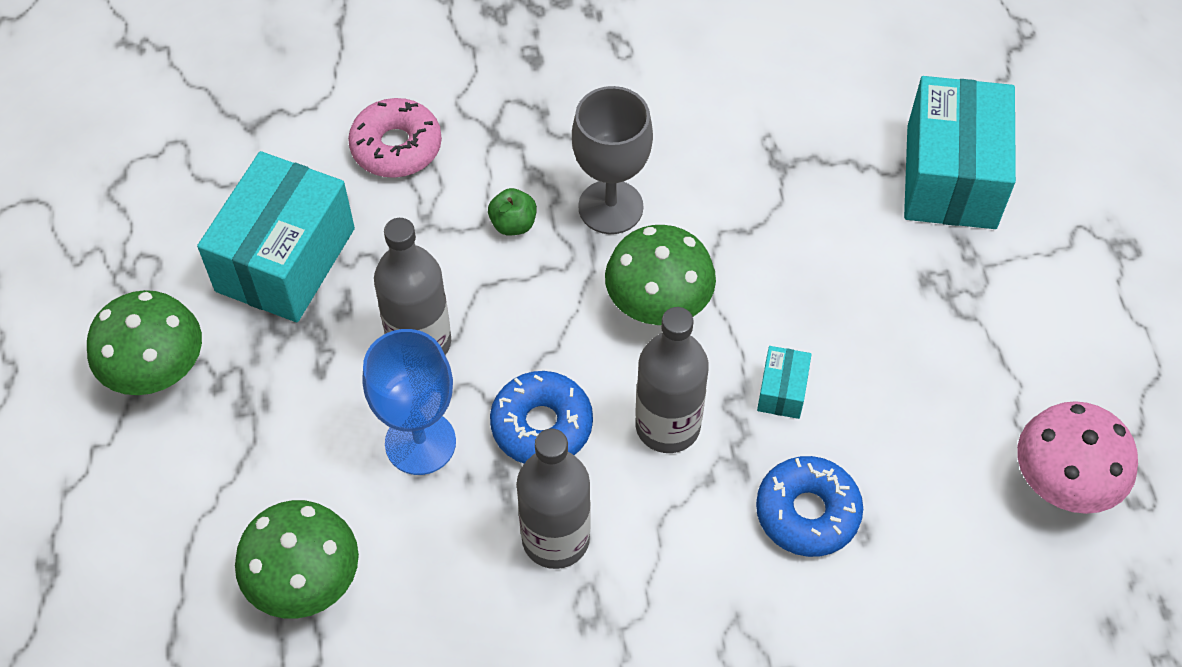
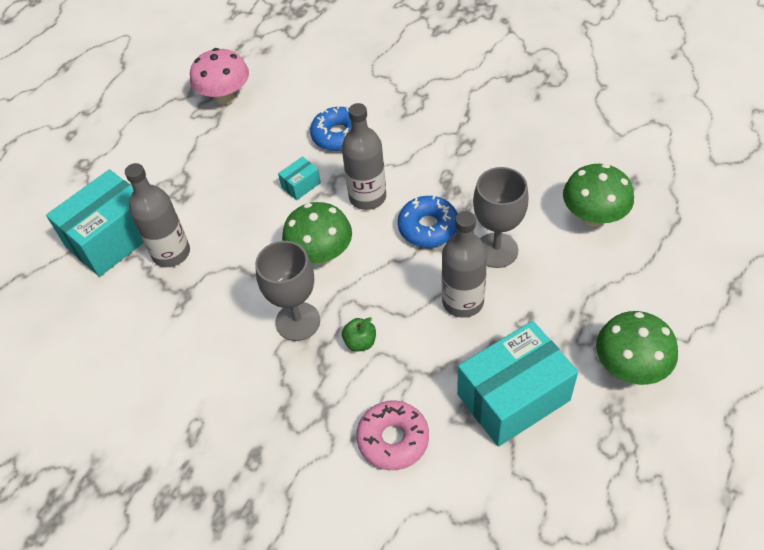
camera: 140 degrees left, 5 degrees down
blue goblet [362,329,456,475] -> grey goblet [473,167,529,268]
grey bottle [517,428,591,569] -> grey bottle moved to [125,163,190,267]

